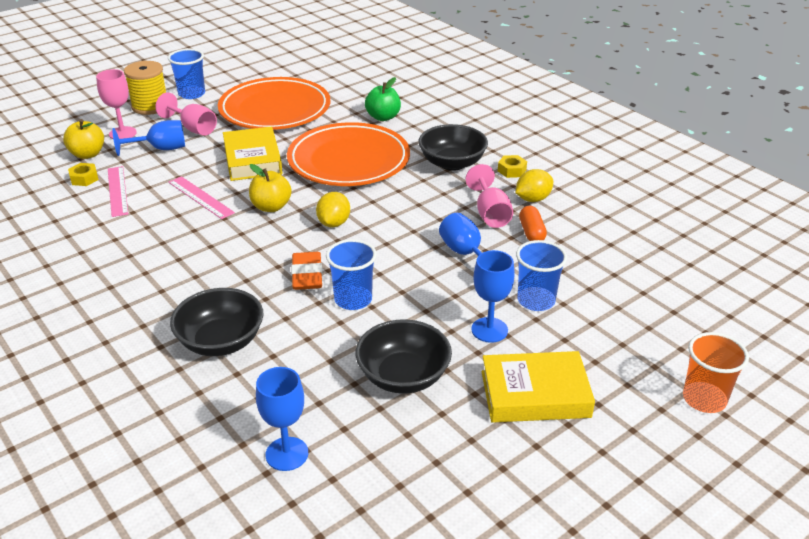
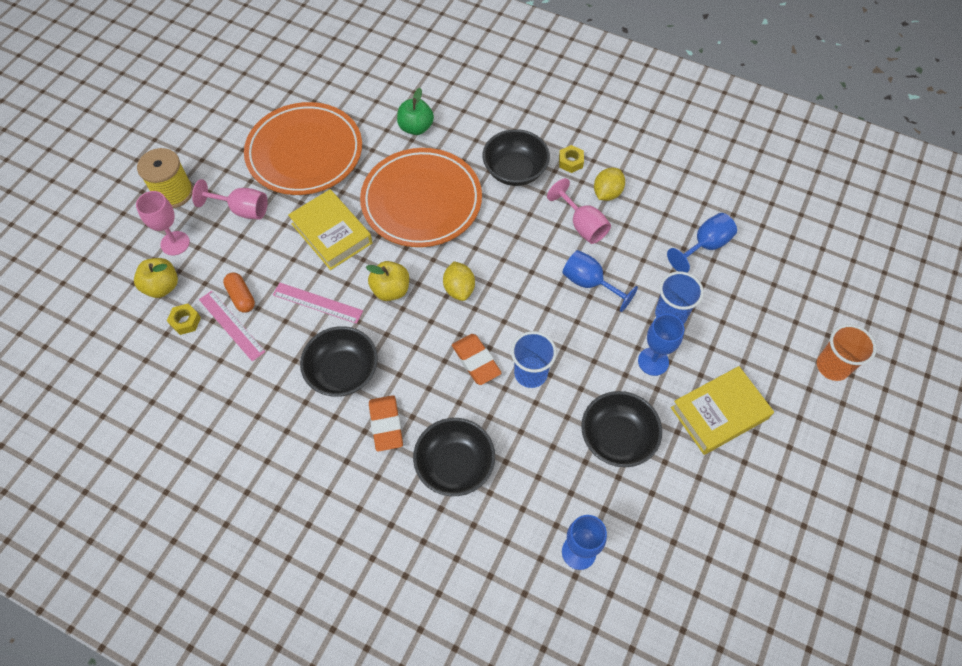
camera: 25 degrees left, 25 degrees up
blue goblet [112,120,185,156] -> blue goblet moved to [667,213,737,272]
blue cup [168,49,205,99] -> none
orange capsule [519,206,547,241] -> orange capsule moved to [223,272,255,313]
none -> black bowl [300,326,378,397]
none -> orange eraser [369,395,403,452]

